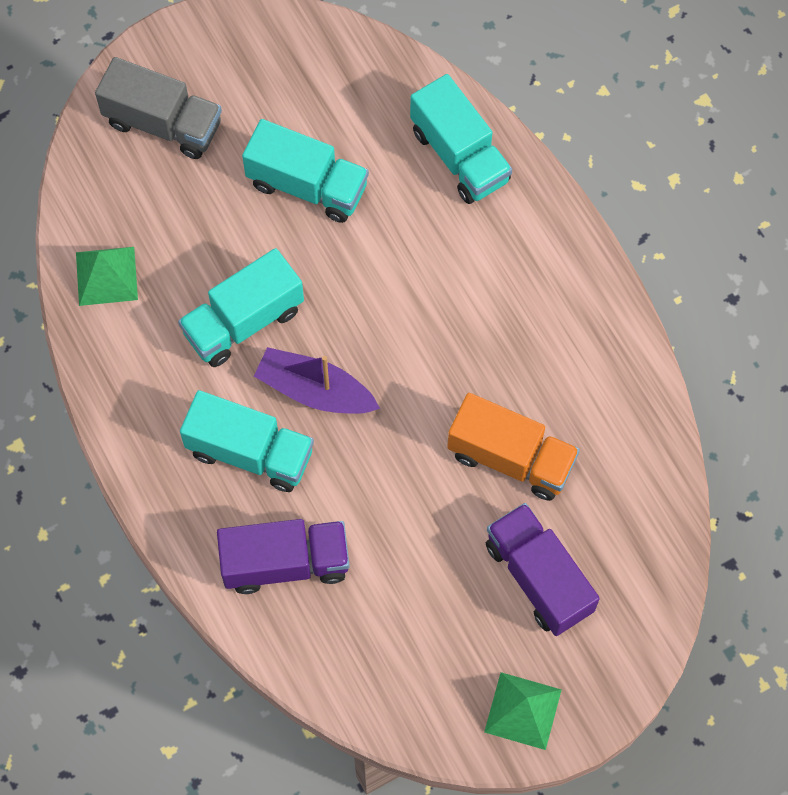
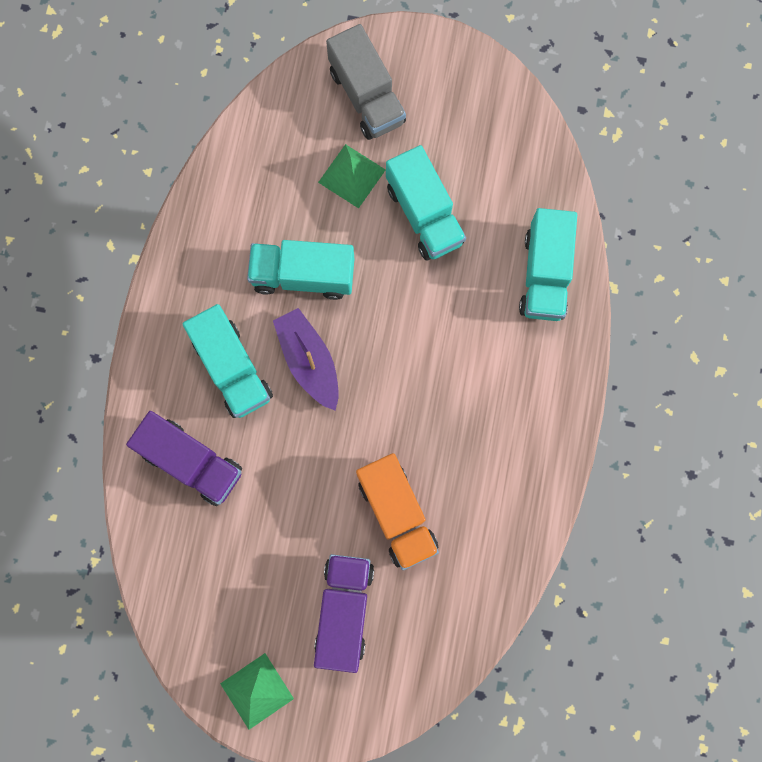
camera: 40 degrees right, 10 degrees up
green pyramid [76,247,138,306] -> green pyramid moved to [318,144,386,208]

